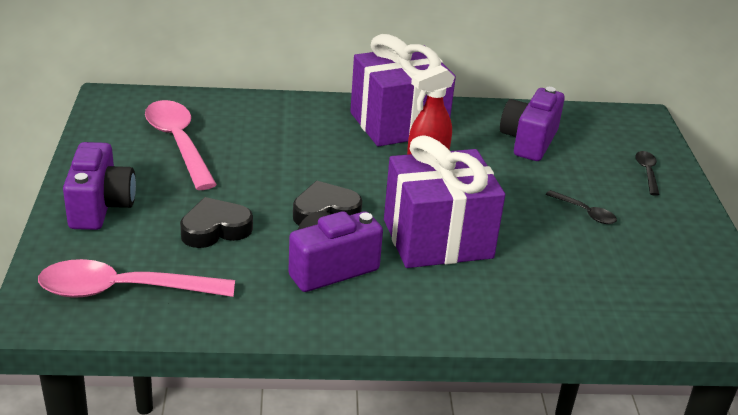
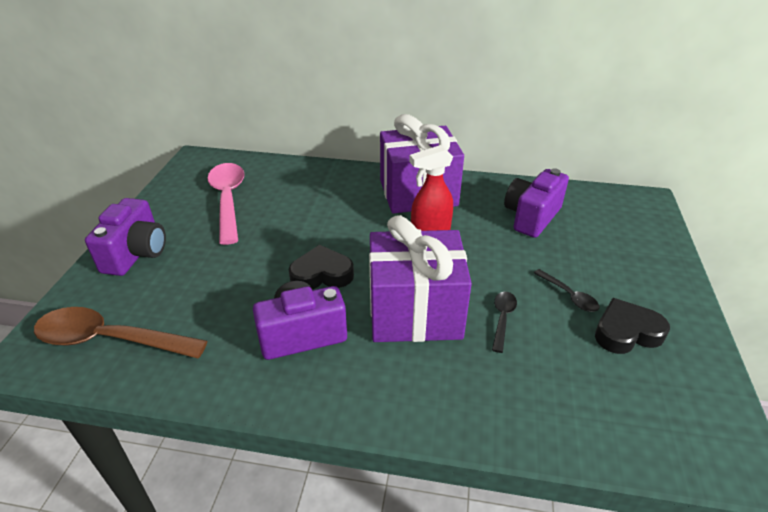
camera: 15 degrees right, 5 degrees up
pink spoon [38,259,235,298] -> brown spoon [34,307,207,358]
black heart [180,197,253,248] -> black heart moved to [595,298,670,354]
black spoon [635,151,660,196] -> black spoon moved to [492,292,517,353]

